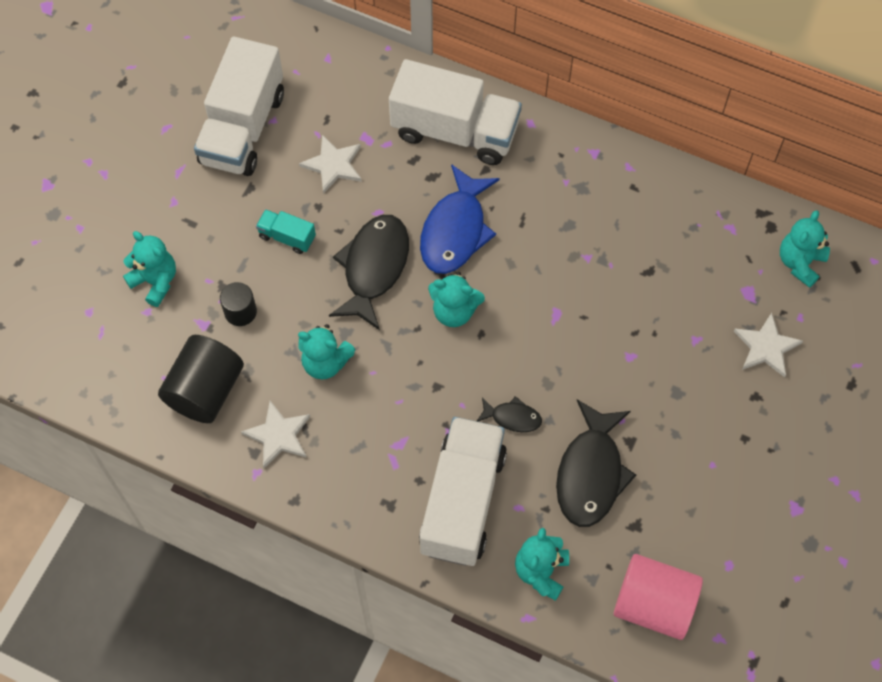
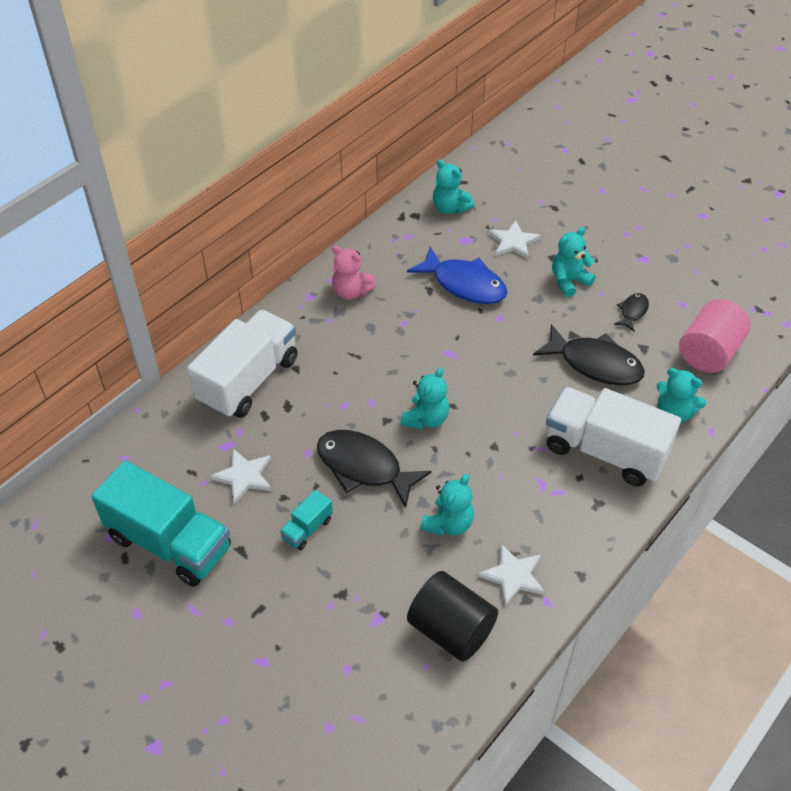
camera: 75 degrees left, 15 degrees down
turquoise teddy bear [123,231,176,307] -> turquoise teddy bear moved to [552,227,596,297]
white truck [194,36,284,176] -> turquoise truck [92,460,231,587]
black cylinder [220,282,257,326] -> none
blue fish [420,164,500,274] -> blue fish moved to [407,247,507,304]
black fish [477,396,542,432] -> black fish moved to [614,293,649,332]
none -> pink teddy bear [332,246,377,300]

